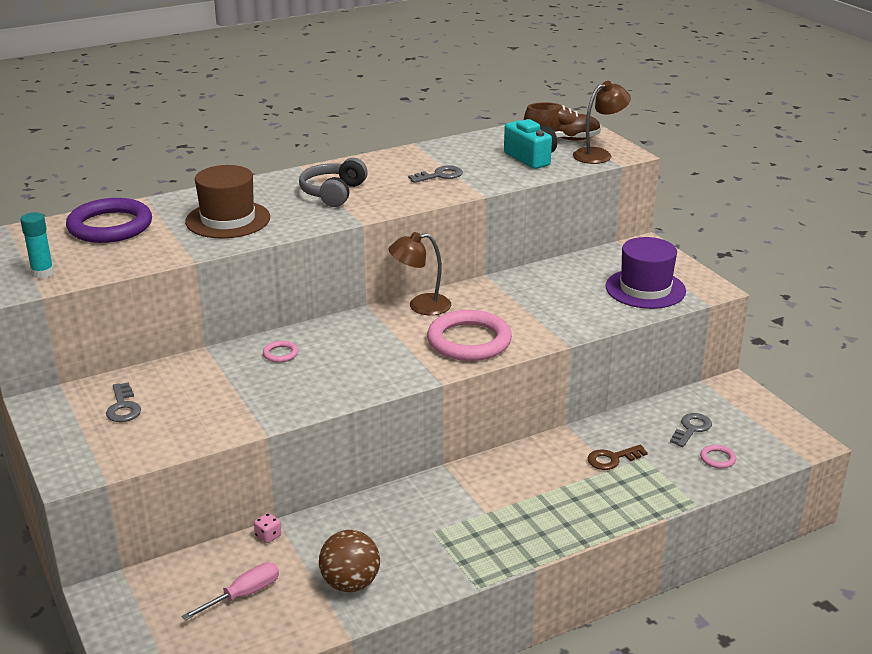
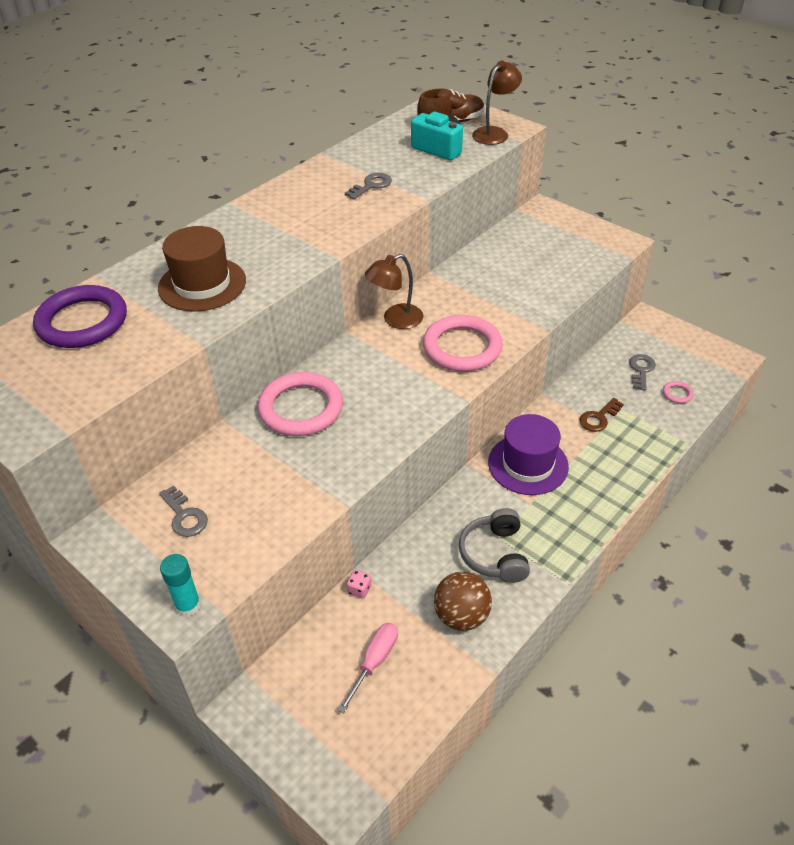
camera: 20 degrees left, 15 degrees up
turquoise glue stick [20,212,54,278] -> turquoise glue stick moved to [160,554,201,617]
pink ring [263,341,298,363] -> pink ring [258,372,343,436], size x2.42
grey headphones [299,158,368,207] -> grey headphones moved to [459,508,530,583]
purple hat [605,237,686,309] -> purple hat moved to [488,414,569,495]

